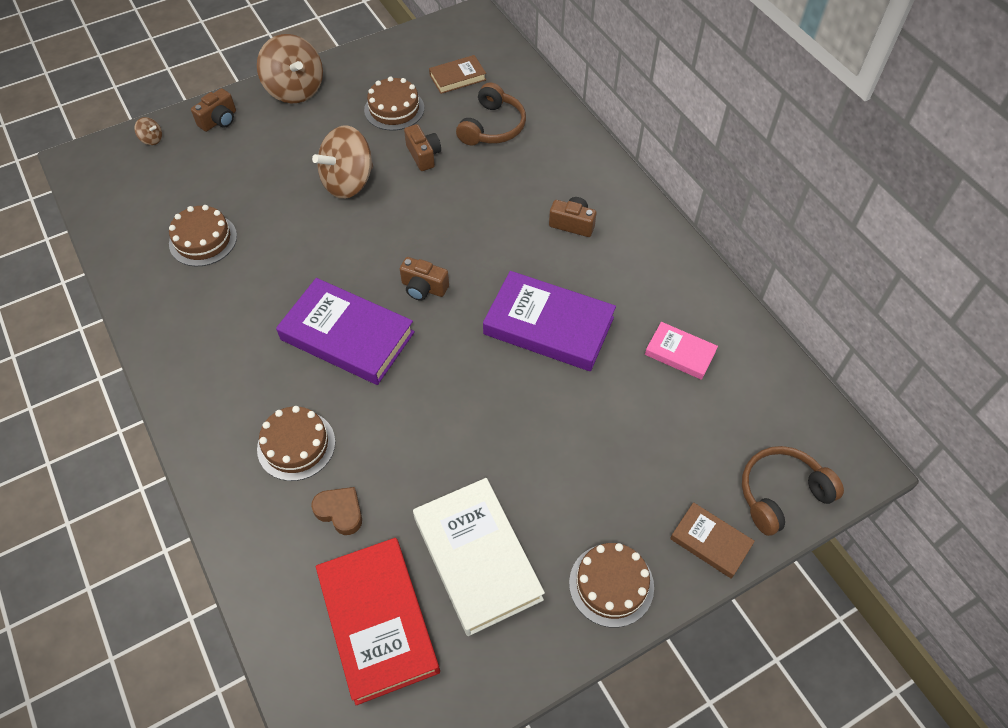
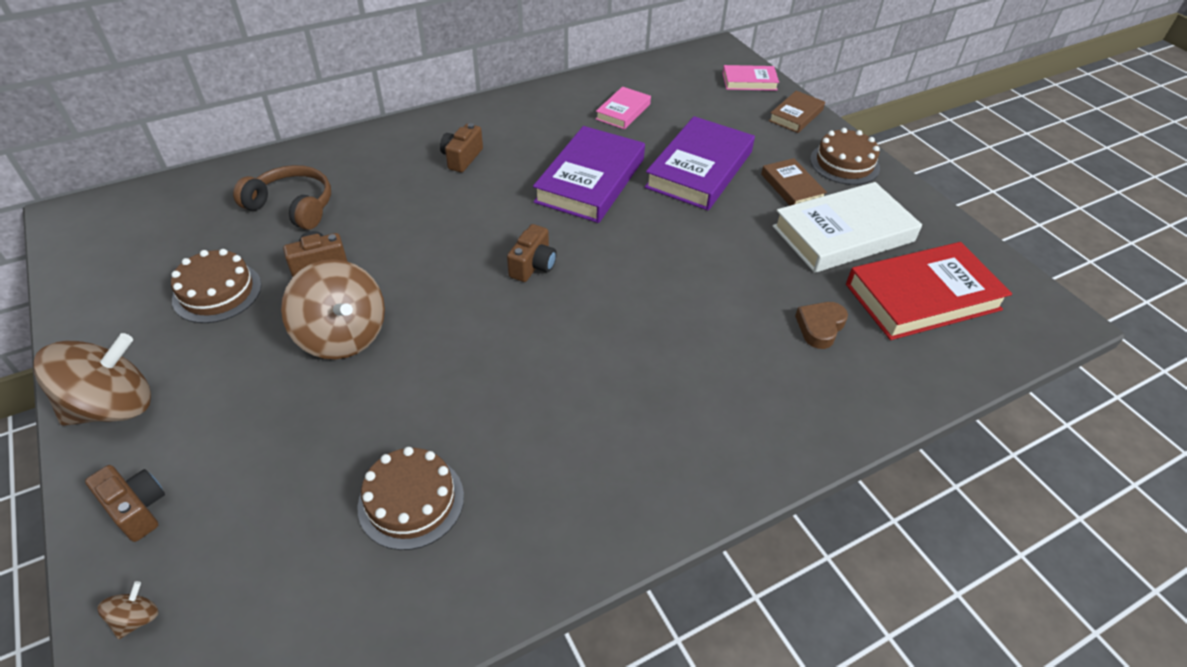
camera: 90 degrees left, 10 degrees down
brown cake [257,406,335,481] -> none
purple book [276,278,415,385] -> purple book moved to [645,116,755,210]
brown book [429,55,486,94] -> brown book moved to [761,158,827,206]
brown headphones [742,446,844,536] -> pink book [723,65,779,91]

